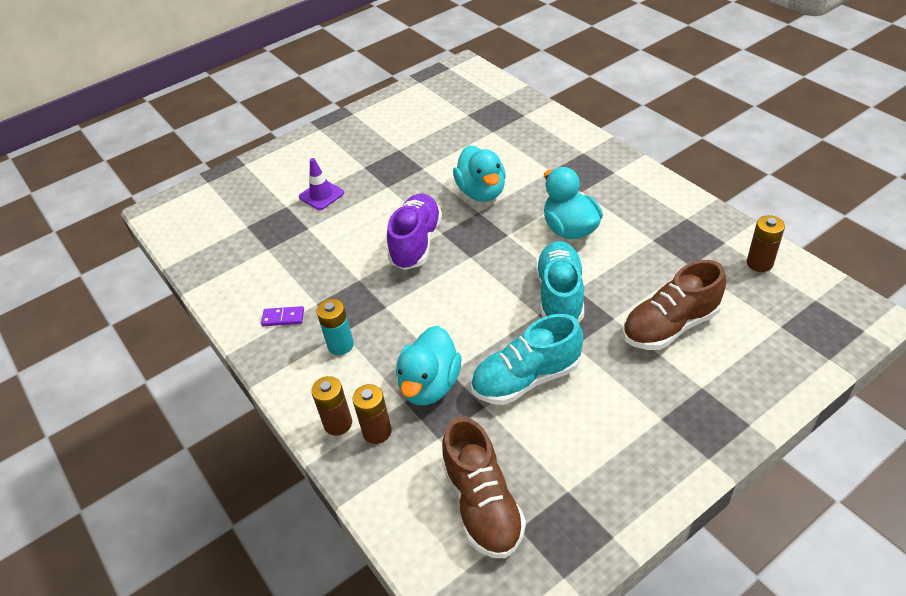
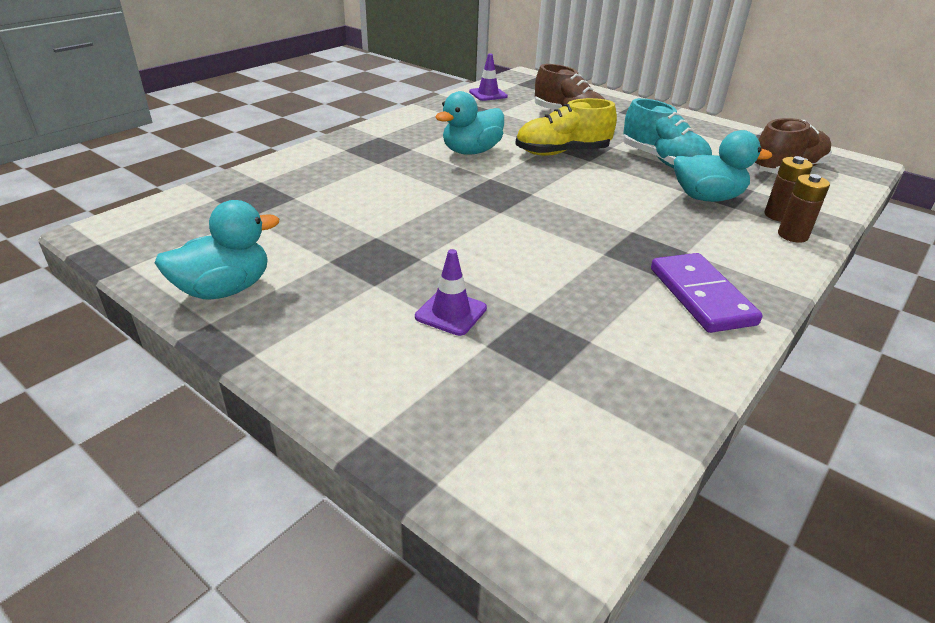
camera: 110 degrees left, 10 degrees down
purple domino [261,306,304,326] -> purple domino [651,253,762,333], size x2.11
turquoise battery [317,299,354,355] -> none
purple shoe [387,193,442,270] -> none
turquoise duck [453,145,506,202] -> turquoise duck moved to [155,200,279,300]
turquoise shoe [536,241,584,322] -> yellow shoe [515,98,617,156]
brown battery [747,215,785,272] -> purple traffic cone [469,53,508,101]

